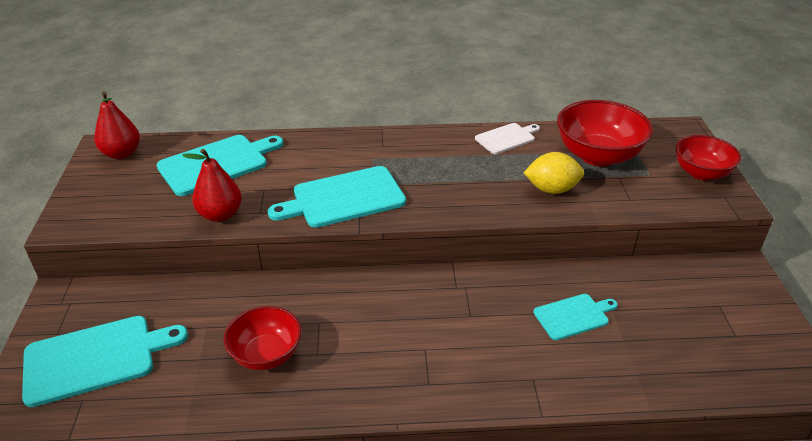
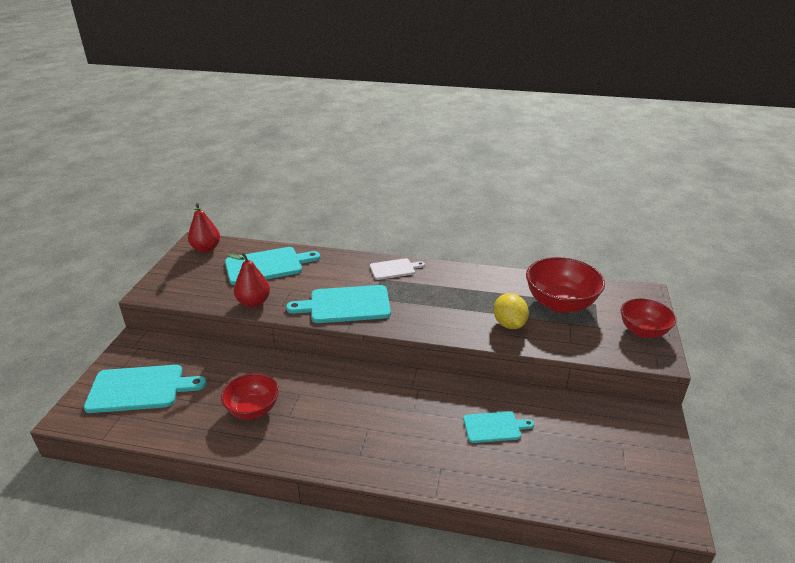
camera: 15 degrees right, 5 degrees down
white cutting board [475,123,540,154] -> white cutting board moved to [370,258,425,280]
yellow lemon [524,152,584,194] -> yellow lemon turned 60 degrees clockwise [494,293,529,329]

